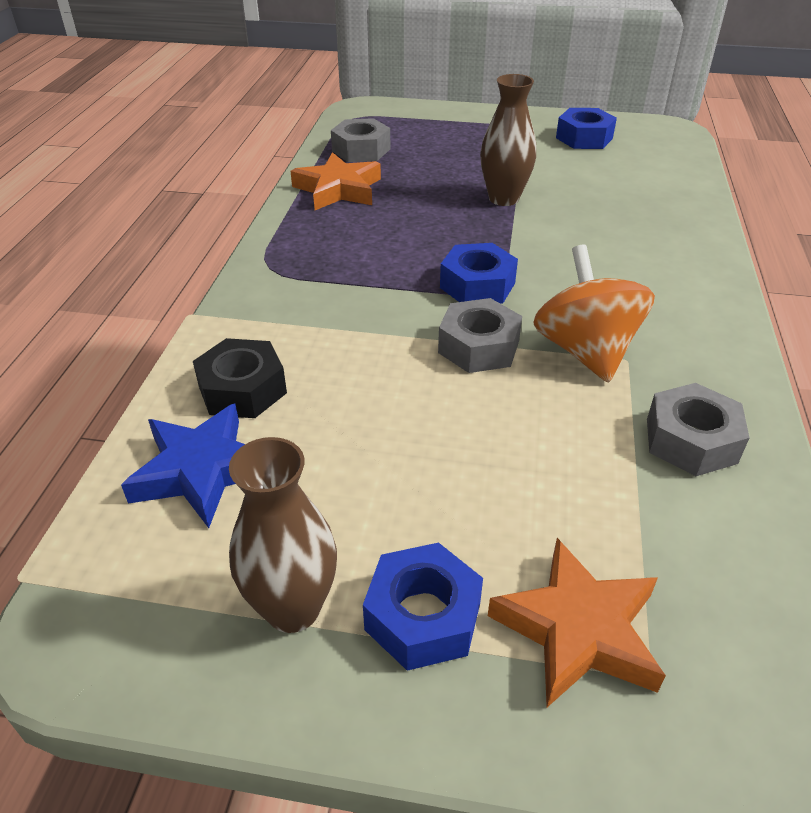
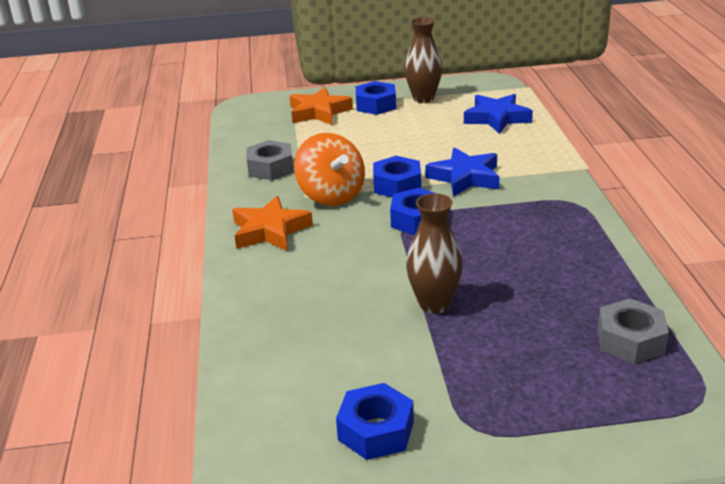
camera: 165 degrees right, 10 degrees down
black nut [193,338,287,418] -> none
orange star [290,152,381,210] -> orange star moved to [232,196,313,251]
grey nut [438,298,522,373] -> blue nut [373,156,421,197]
none -> blue star [425,147,500,196]

